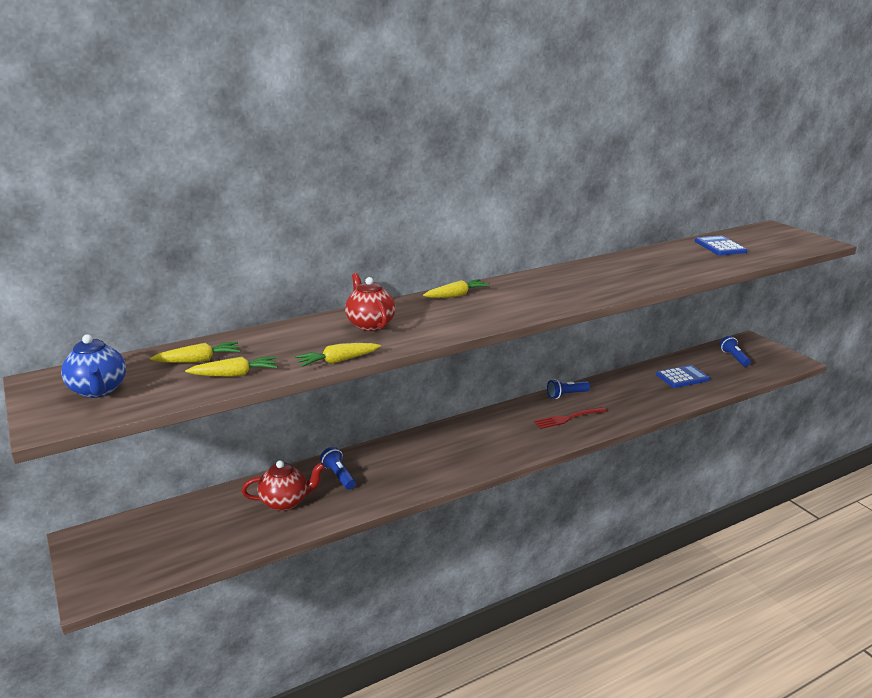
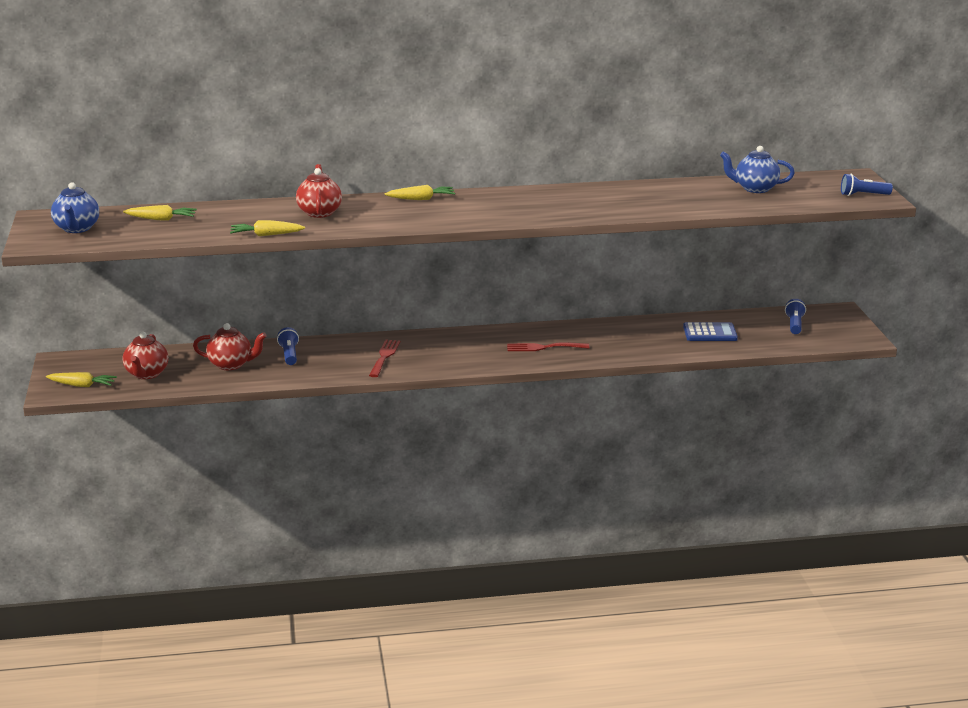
camera: 20 degrees right, 0 degrees up
yellow carrot [185,356,277,377] -> yellow carrot moved to [46,372,117,387]
blue flashlight [547,379,590,399] -> blue flashlight moved to [841,174,893,196]
blue calculator [695,236,747,255] -> blue teapot [720,146,795,193]
none -> red teapot [123,332,169,379]
none -> red fork [369,340,400,377]

